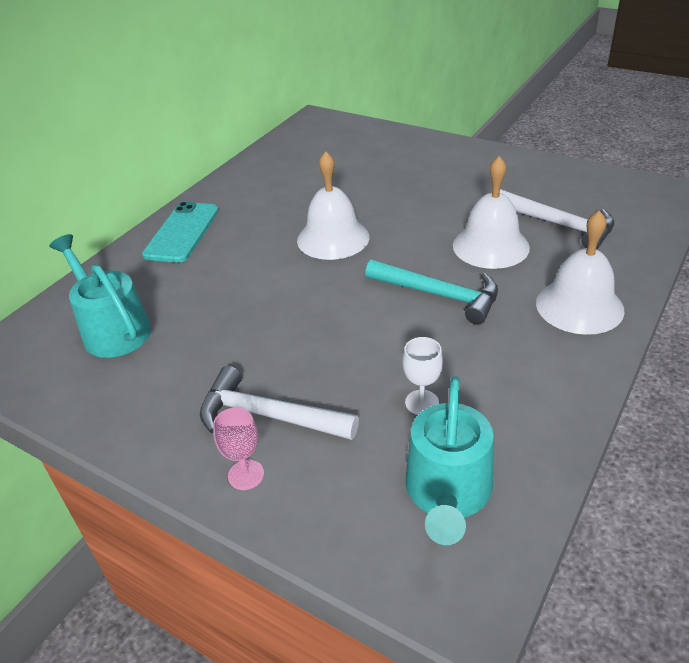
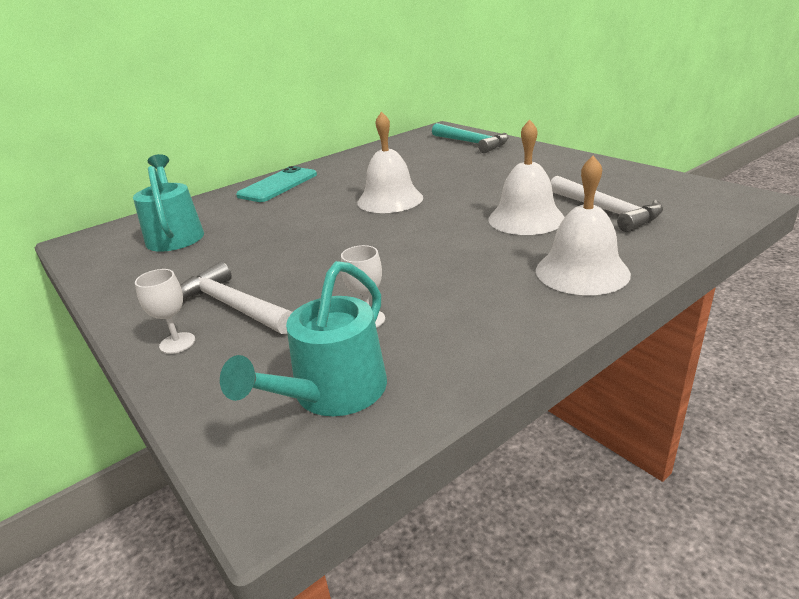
camera: 20 degrees right, 10 degrees down
pink goblet [213,408,264,490] -> white goblet [135,269,195,354]
turquoise hammer [365,259,498,325] -> turquoise hammer moved to [432,123,509,153]

